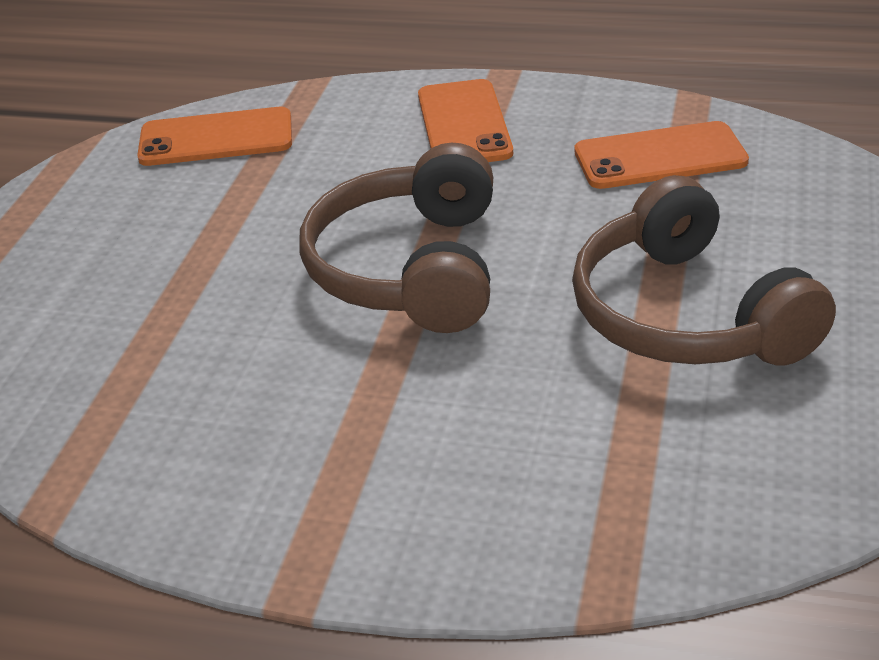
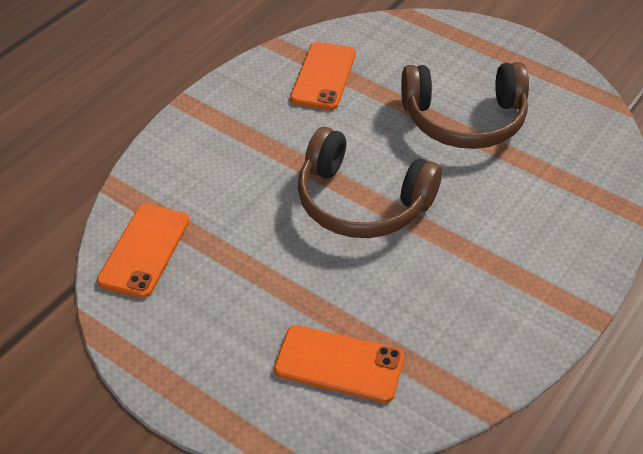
camera: 70 degrees left, 10 degrees up
orange phone [418,79,513,162] -> orange phone moved to [274,325,404,403]

